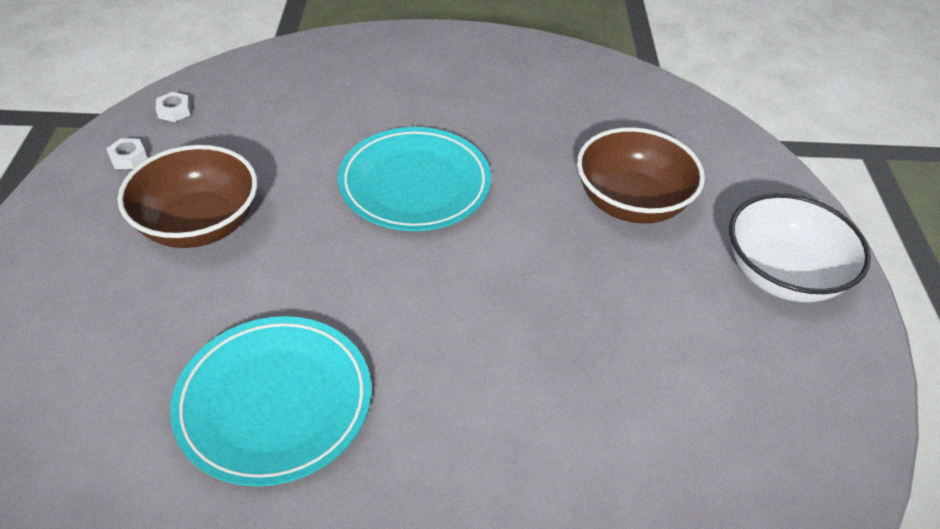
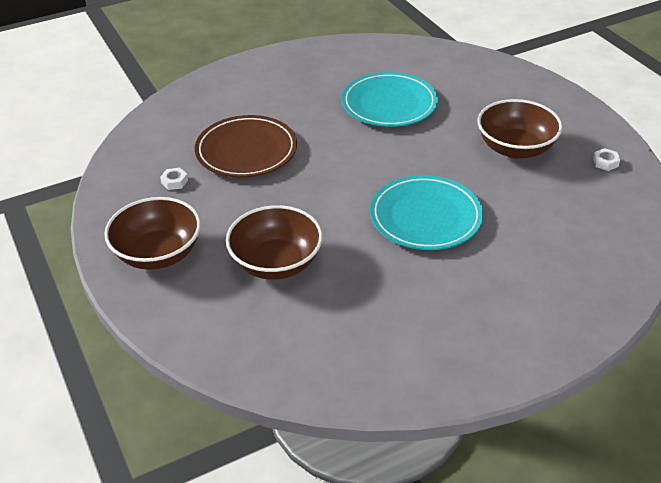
camera: 155 degrees right, 5 degrees down
white nut [156,92,190,122] -> white nut moved to [160,168,188,190]
white bowl [729,193,871,303] -> brown bowl [104,197,201,270]
none -> brown plate [195,115,297,178]

